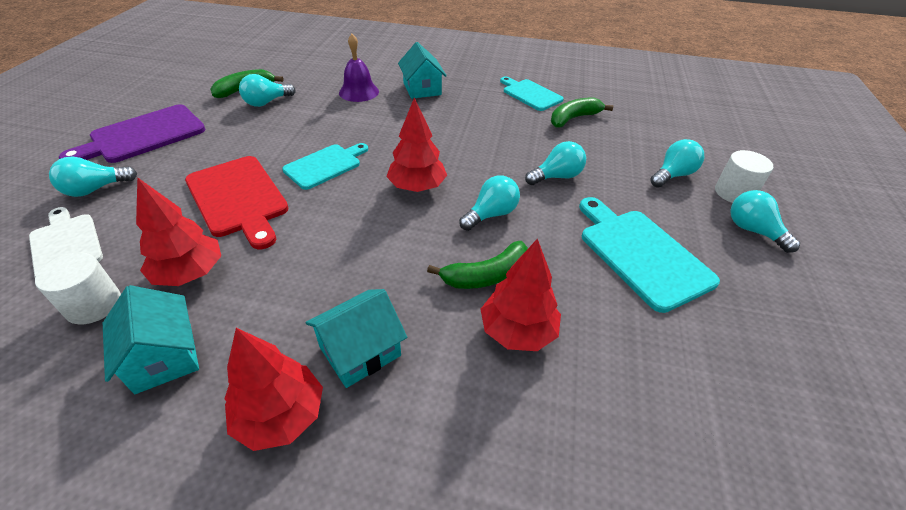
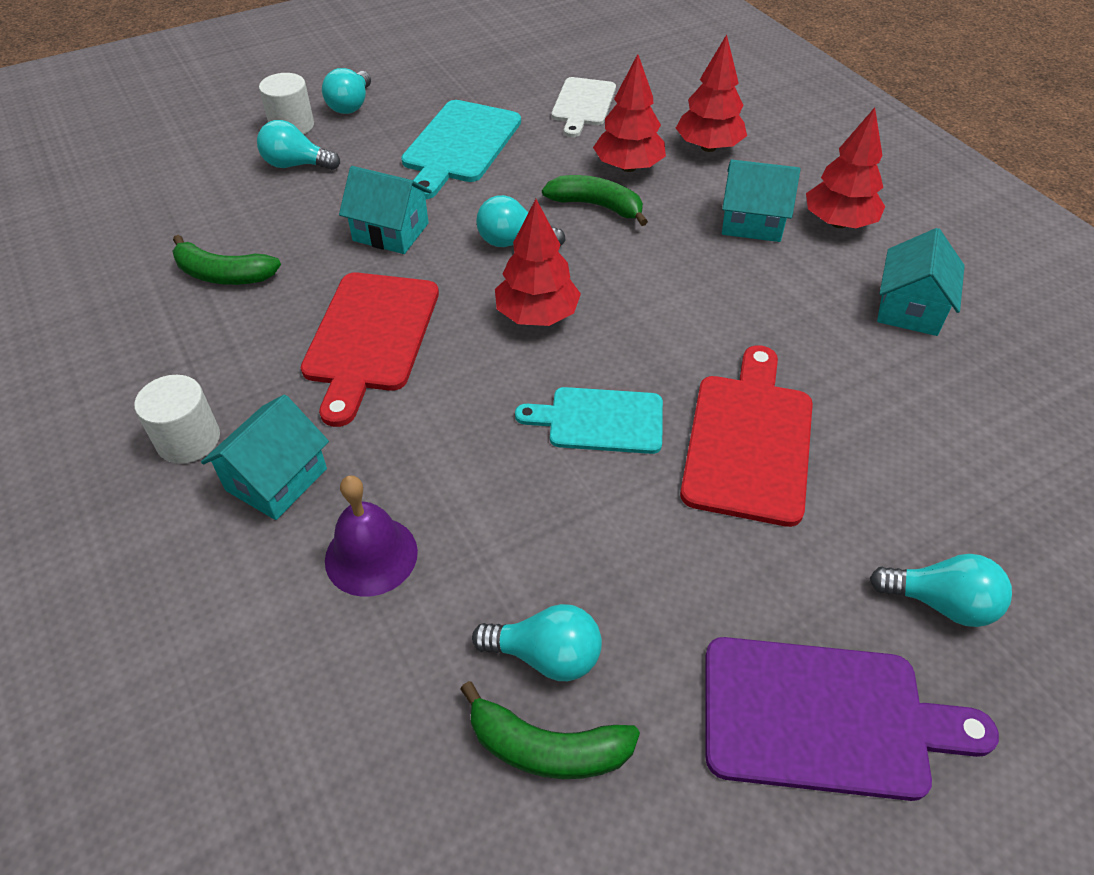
camera: 130 degrees left, 5 degrees up
white cutting board [29,207,103,277] -> white cutting board moved to [551,77,616,137]
white cylinder [35,252,121,325] -> white cylinder moved to [134,375,220,464]
red tree [136,177,221,286] -> red tree moved to [676,35,747,152]
turquoise cutting board [500,77,564,111] -> none
turquoise light bulb [525,141,586,185] -> turquoise house [339,166,432,254]
none -> red cutting board [301,272,439,427]

